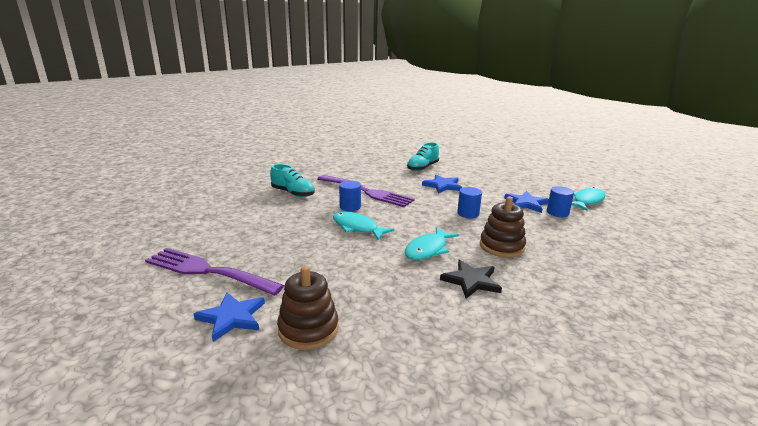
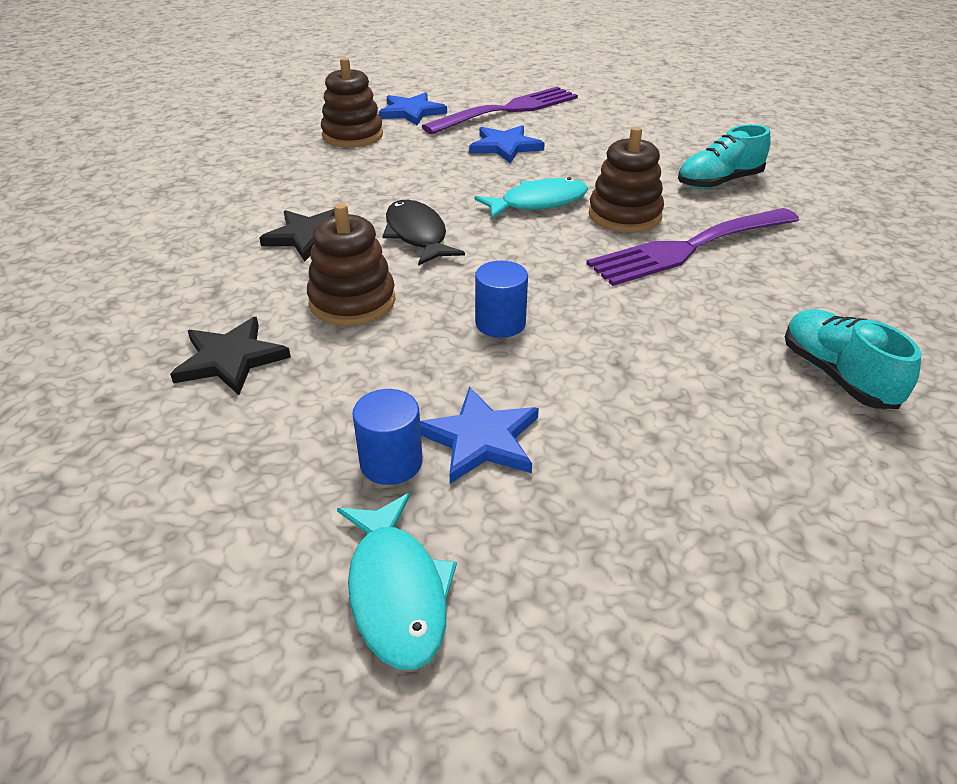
camera: 120 degrees right, 15 degrees up
blue cylinder [339,181,361,211] -> brown stacking toy [589,127,664,233]
turquoise fish [405,227,459,260] -> black fish [382,200,465,266]
blue star [422,175,462,194] -> blue star moved to [469,125,545,163]
none -> black star [170,317,291,395]

